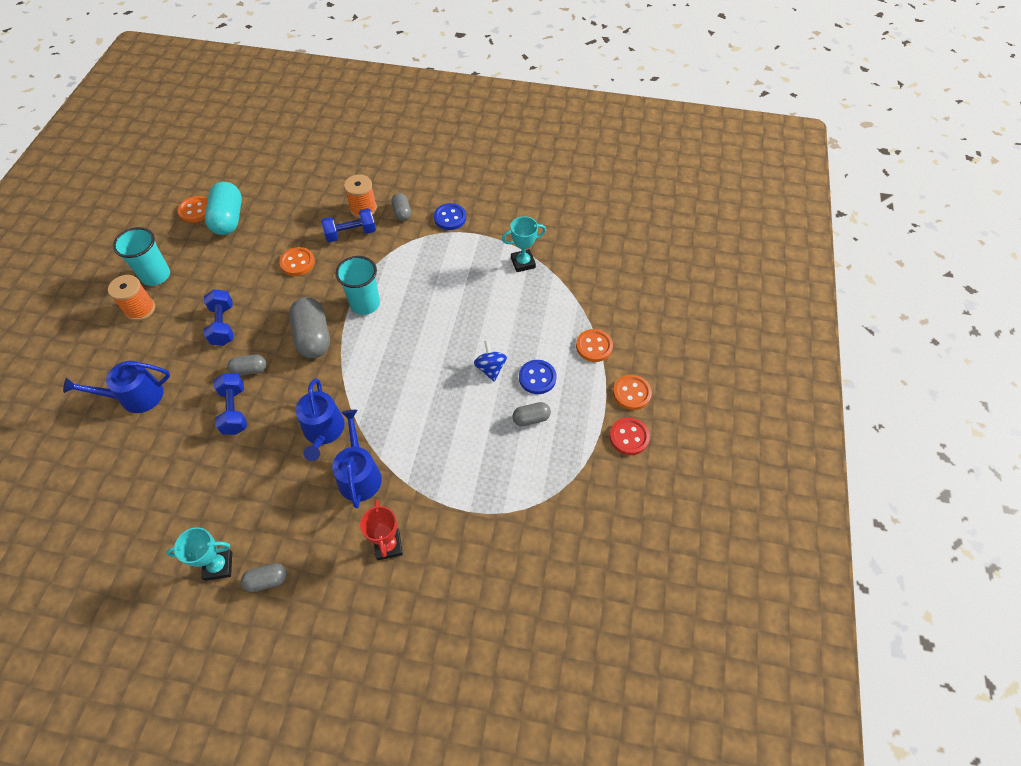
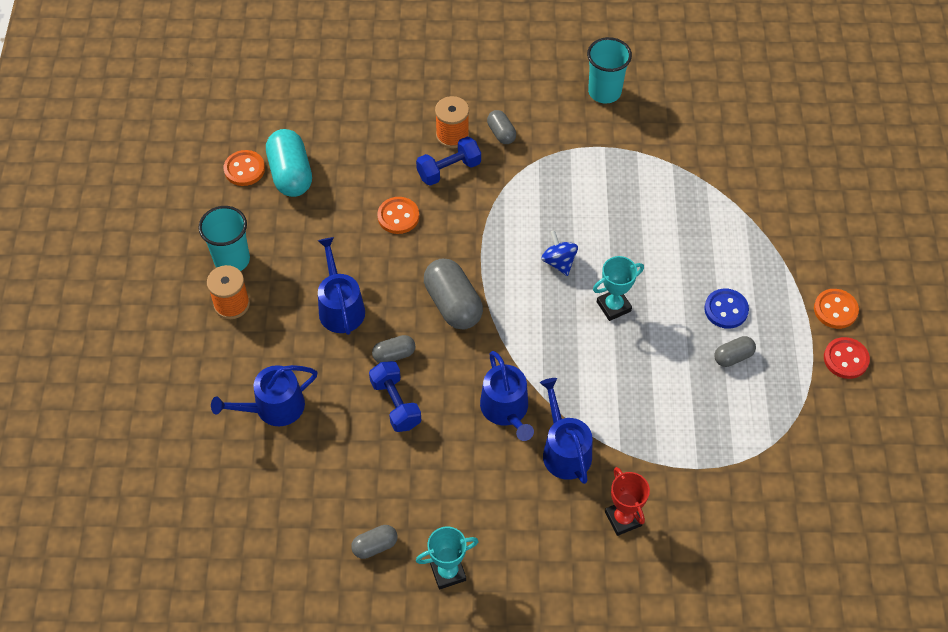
camera: 10 degrees left, 0 degrees up
blue dumbbell [204,289,233,346] -> blue watering can [318,237,365,335]
grey capsule [241,563,287,592] -> grey capsule moved to [351,525,398,559]
turquoise cup [336,256,380,315] -> turquoise cup moved to [587,37,632,103]
blue button [434,203,466,230] -> none
blue spinning top [474,340,507,382] -> blue spinning top moved to [541,230,578,276]
turquoise trophy [502,216,546,272] -> turquoise trophy moved to [593,256,644,321]
orange button [576,329,613,362] -> none

